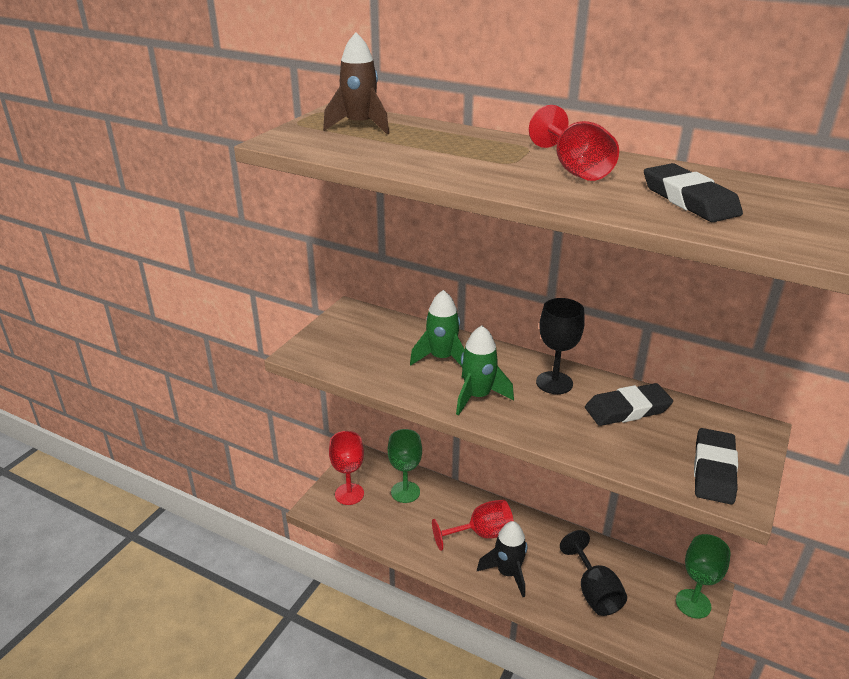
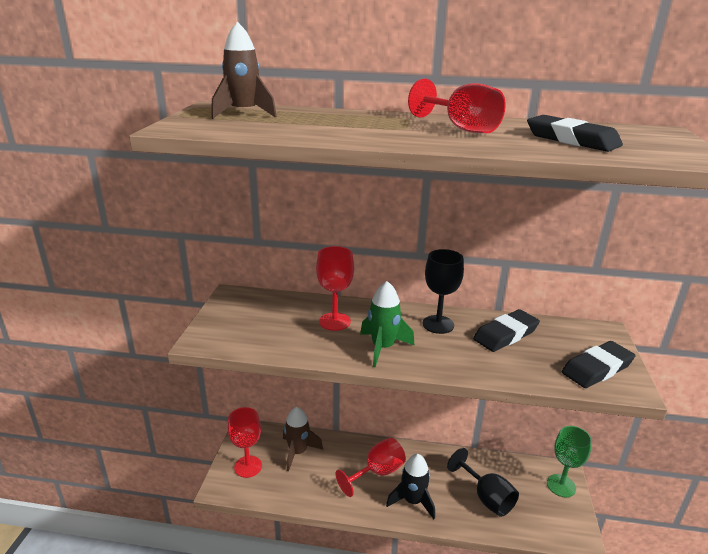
camera: 20 degrees left, 5 degrees down
green goblet [388,429,422,503] -> brown rocket [283,407,323,471]
green rocket [410,290,465,366] -> red goblet [316,246,354,331]
black eraser [694,428,738,504] -> black eraser turned 60 degrees clockwise [562,341,635,388]

